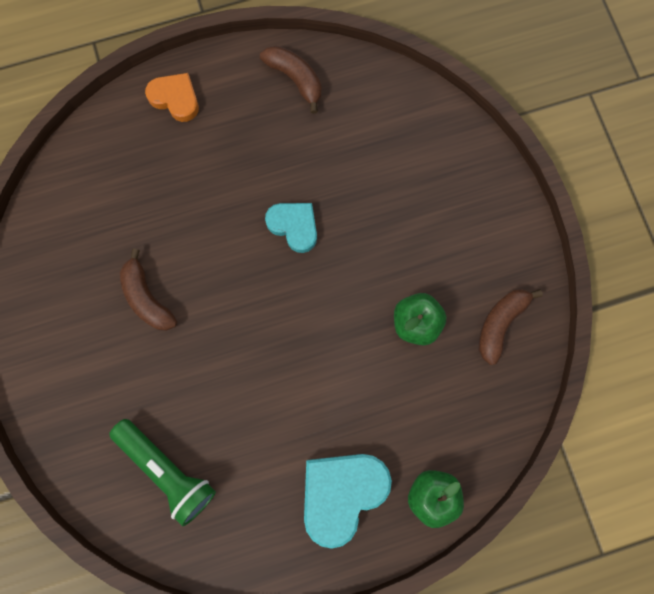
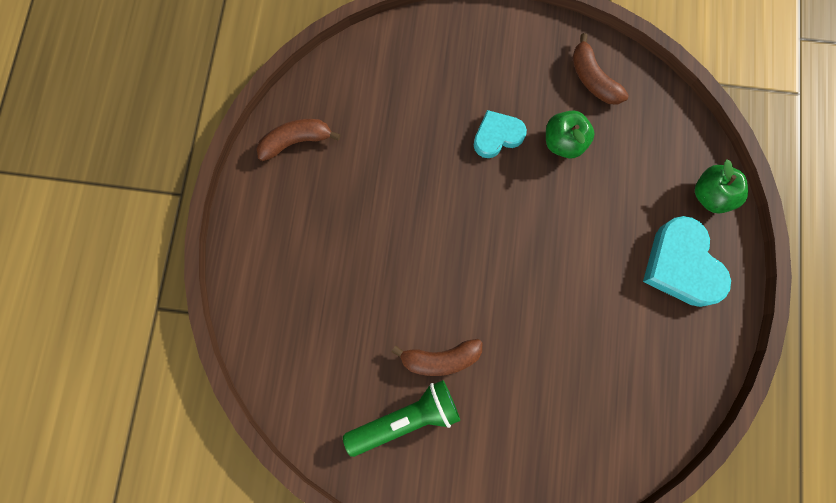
camera: 65 degrees left, 0 degrees up
green flashlight [109,419,216,526] -> green flashlight moved to [343,380,460,457]
orange heart [145,73,199,122] -> none
turquoise heart [265,203,317,253] -> turquoise heart moved to [474,110,527,158]

